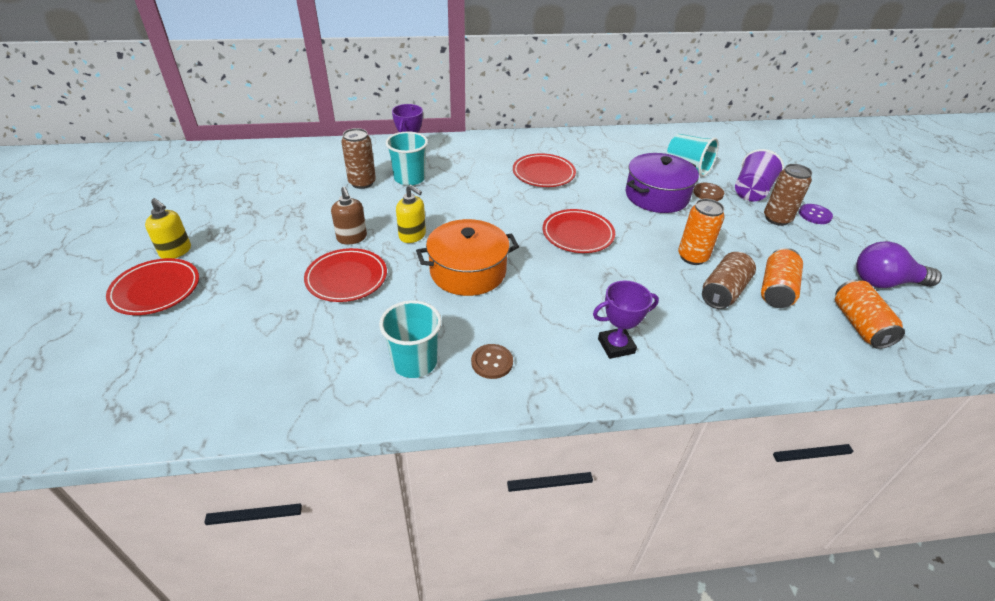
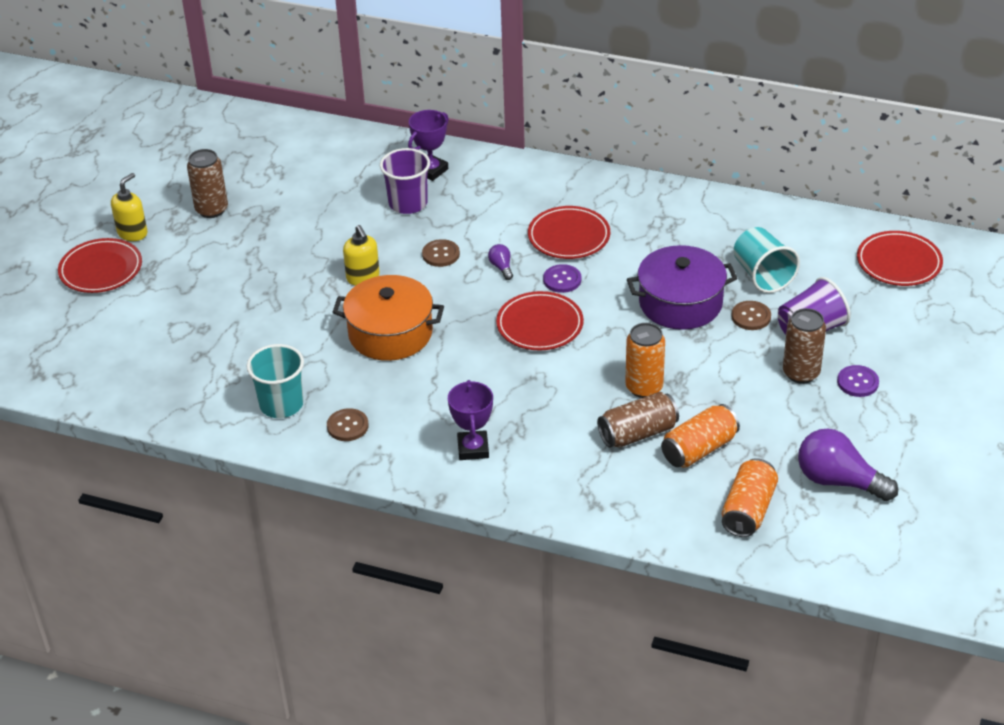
camera: 30 degrees right, 0 degrees up
yellow soap dispenser [145,198,191,259] -> yellow soap dispenser turned 120 degrees counterclockwise [111,173,148,241]
red plate [304,248,387,302] -> red plate moved to [857,231,943,286]
brown soap dispenser [331,187,367,245] -> none
brown can [341,128,376,189] -> brown can moved to [187,149,228,218]
turquoise cup [386,132,428,186] -> purple cup [380,148,430,214]
purple trophy [593,280,659,359] -> purple trophy turned 75 degrees clockwise [448,380,493,460]
none -> brown button [422,239,460,267]
none -> purple light bulb [488,244,513,280]
none -> purple button [543,264,581,293]

